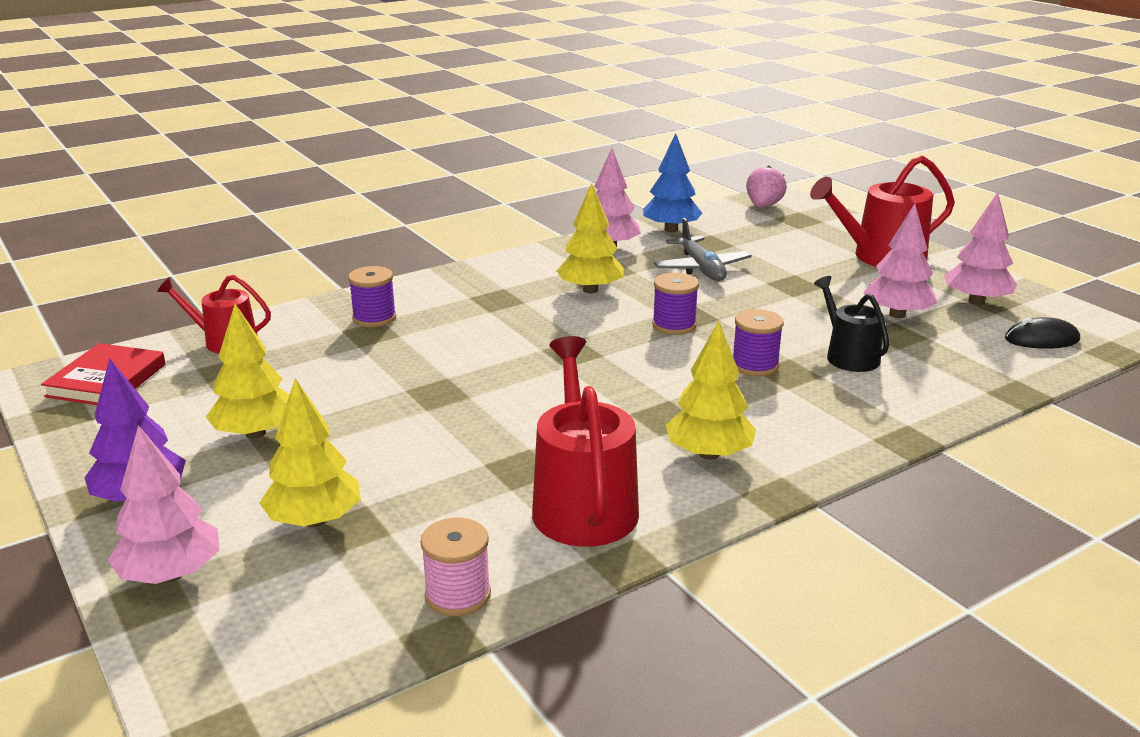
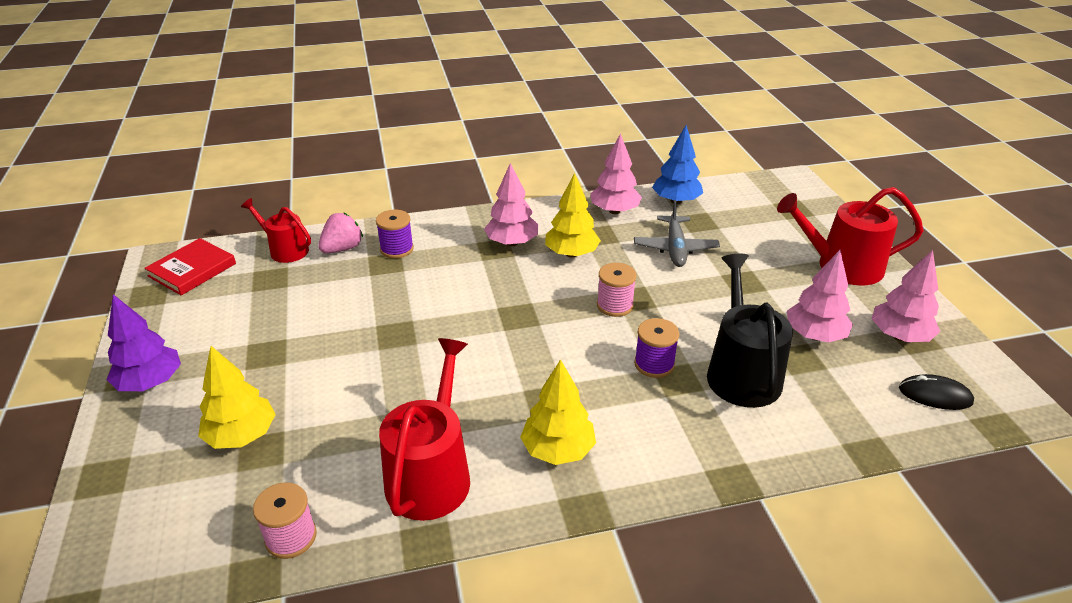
camera: 20 degrees right, 10 degrees up
pink tree [108,425,219,584] -> pink tree moved to [484,163,538,246]
yellow tree [206,304,289,439] -> none
purple spool [652,273,699,335] -> pink spool [597,263,637,317]
pink strawberry [746,166,787,207] -> pink strawberry moved to [318,213,363,253]
black watering can [814,276,889,372] -> black watering can [707,254,793,408], size x1.63

